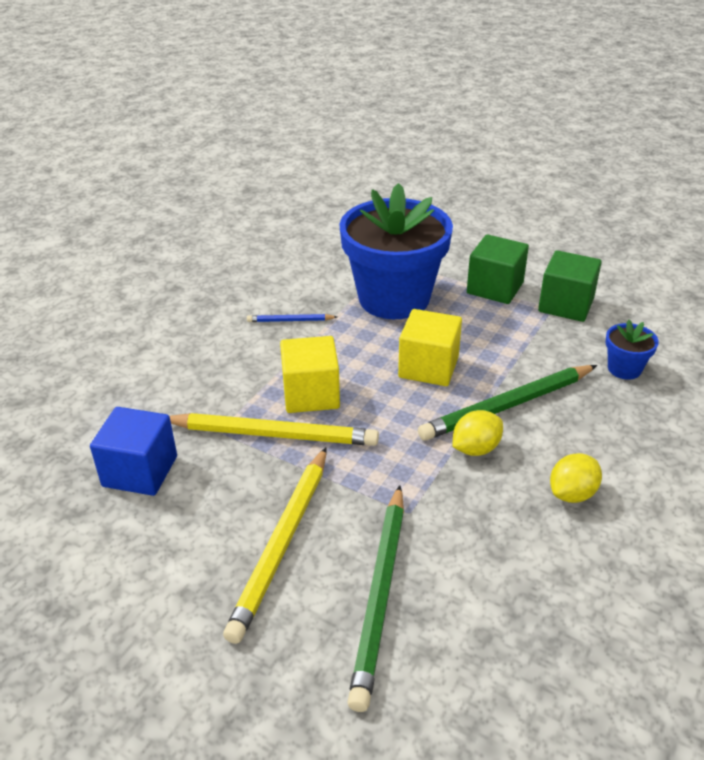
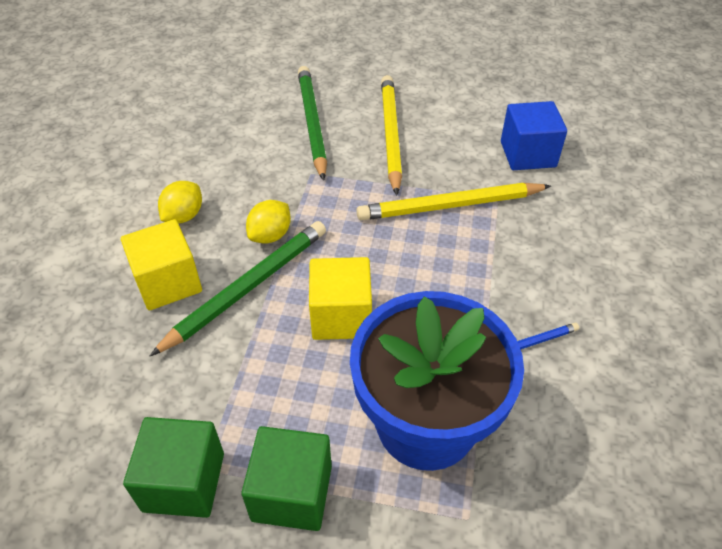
camera: 160 degrees right, 10 degrees up
yellow cube [280,336,340,413] -> yellow cube moved to [121,219,202,310]
blue flower pot [605,320,659,380] -> none

